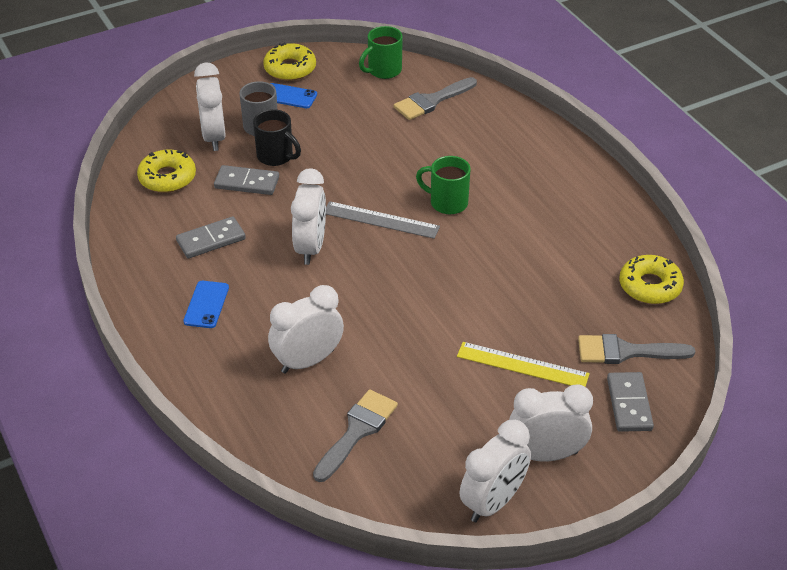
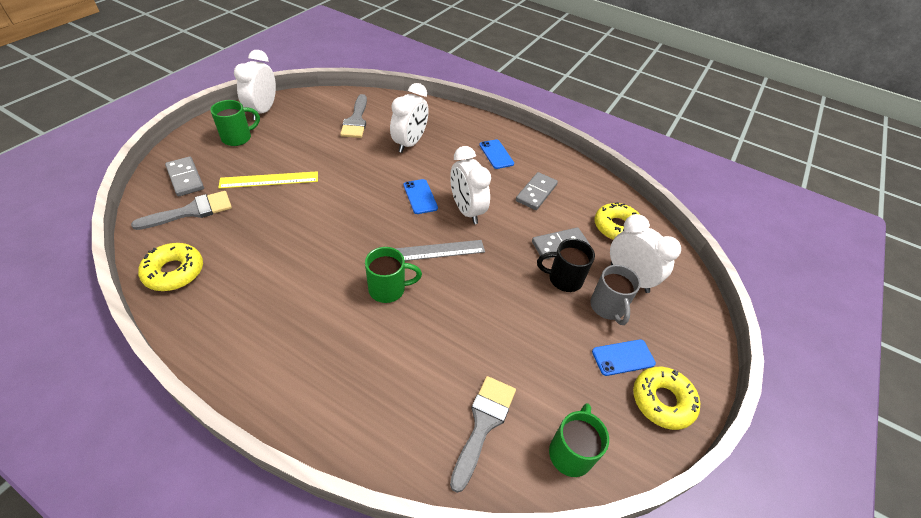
camera: 145 degrees right, 5 degrees up
white clock [509,384,593,462] -> green mug [210,100,260,146]
none -> blue phone [404,179,438,214]

